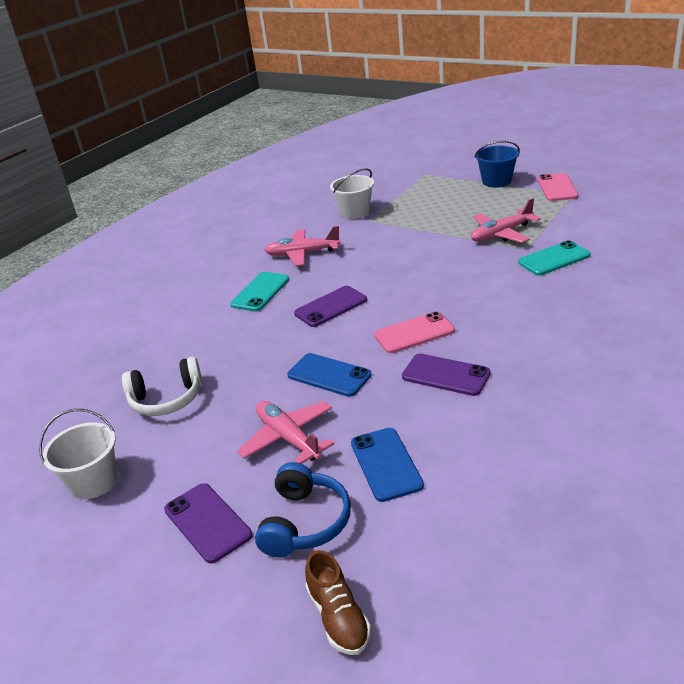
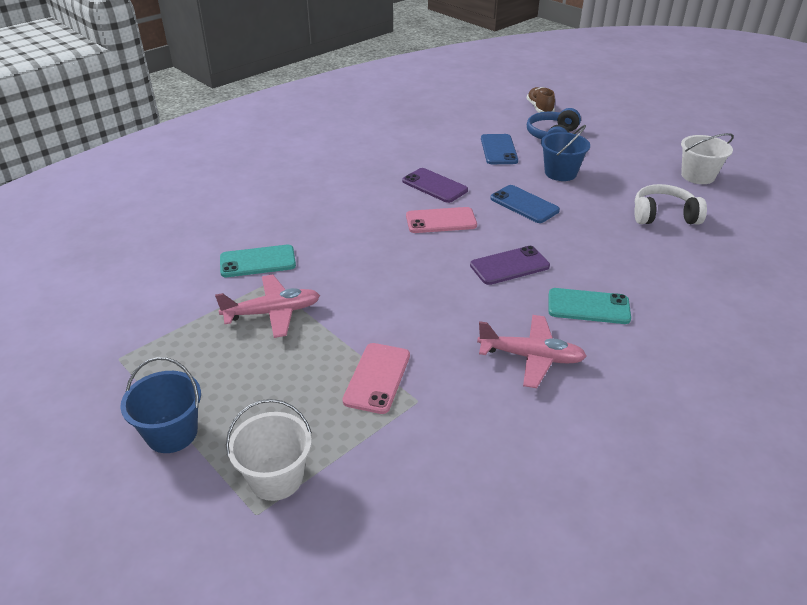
camera: 170 degrees left, 5 degrees up
purple phone [164,483,253,564] -> none
turquoise phone [230,272,289,312] -> turquoise phone turned 60 degrees clockwise [548,288,631,324]
pink plane [237,401,335,464] -> blue bucket [541,125,590,181]
white bucket [330,168,374,219] -> white bucket moved to [226,399,312,501]
pink phone [537,173,578,201] -> pink phone moved to [342,343,410,414]

